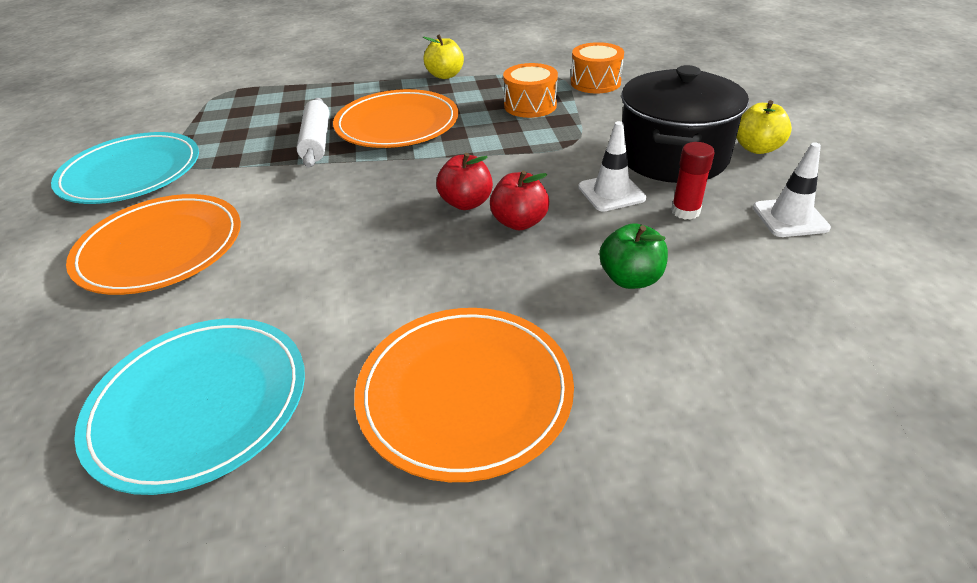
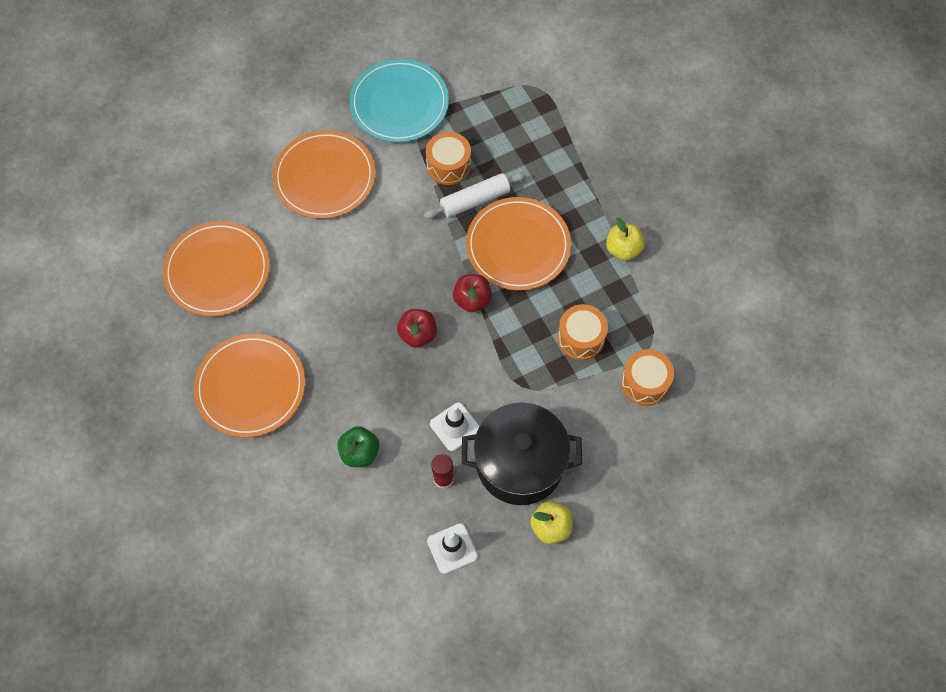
camera: 70 degrees right, 25 degrees up
turquoise plate [74,318,305,495] -> orange plate [163,221,270,317]
red apple [490,170,549,230] -> red apple moved to [453,274,492,312]
none -> orange drum [426,132,471,185]

